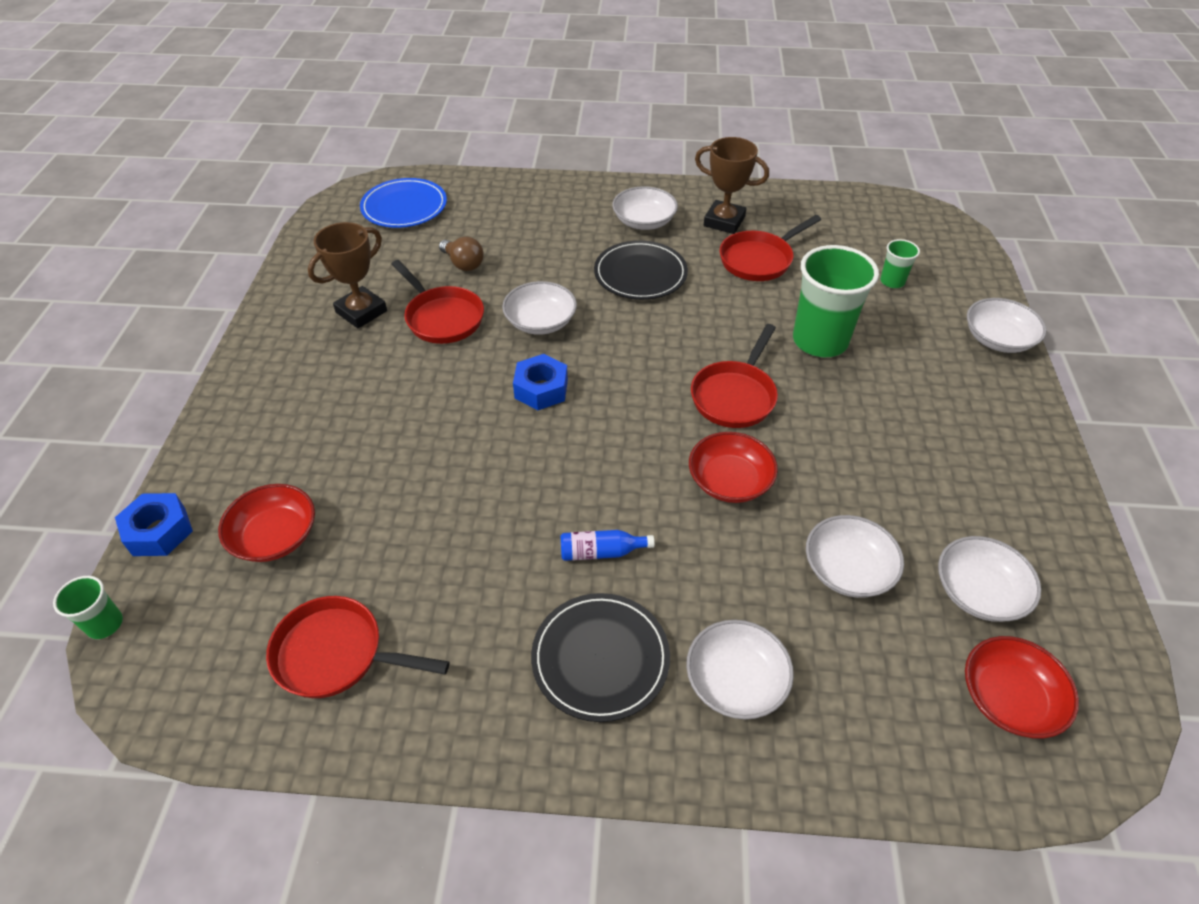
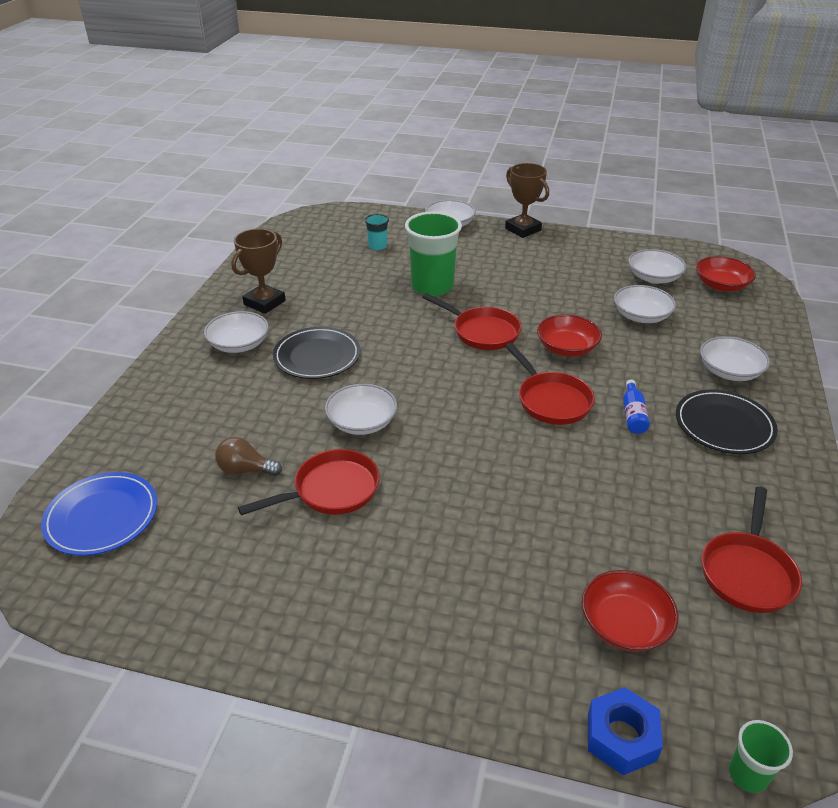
camera: 80 degrees left, 10 degrees down
brown trophy [308,222,387,328] -> brown trophy moved to [505,163,549,238]
brown light bulb [439,237,484,271] -> brown light bulb turned 135 degrees counterclockwise [215,437,282,476]
blue nut [513,354,568,410] -> none
red pan [720,215,821,281] -> red pan moved to [505,343,595,425]
green cup [880,239,920,288] -> turquoise cup [365,214,389,251]

